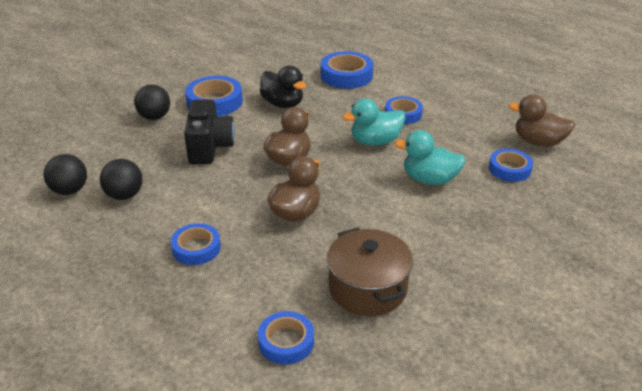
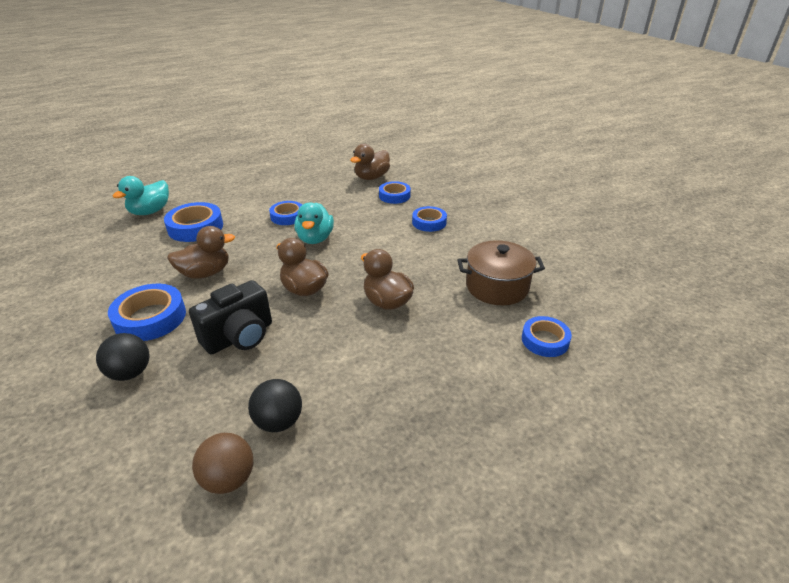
camera: 70 degrees left, 0 degrees up
black ball [43,154,87,195] -> brown ball [192,433,253,494]
blue tape [171,223,221,265] -> blue tape moved to [412,206,447,232]
black camera [184,99,235,164] -> black camera turned 120 degrees clockwise [189,280,272,355]
black duck [260,66,306,108] -> brown duck [167,226,235,279]
turquoise duck [394,130,466,185] -> turquoise duck moved to [113,176,169,215]

